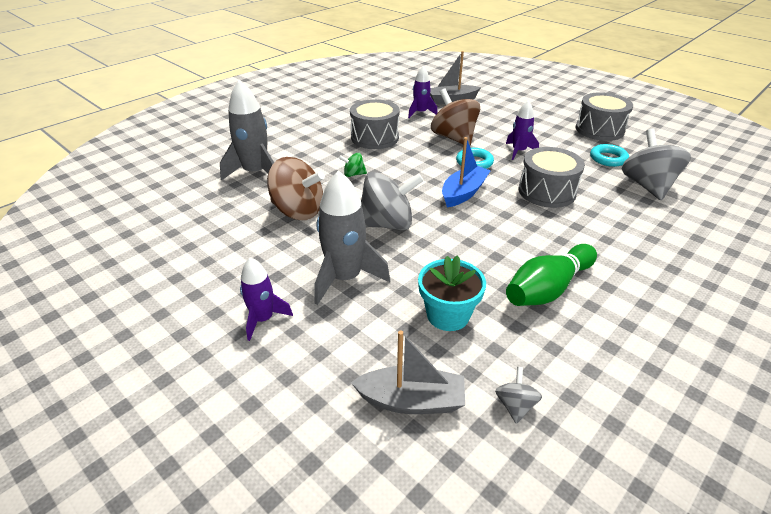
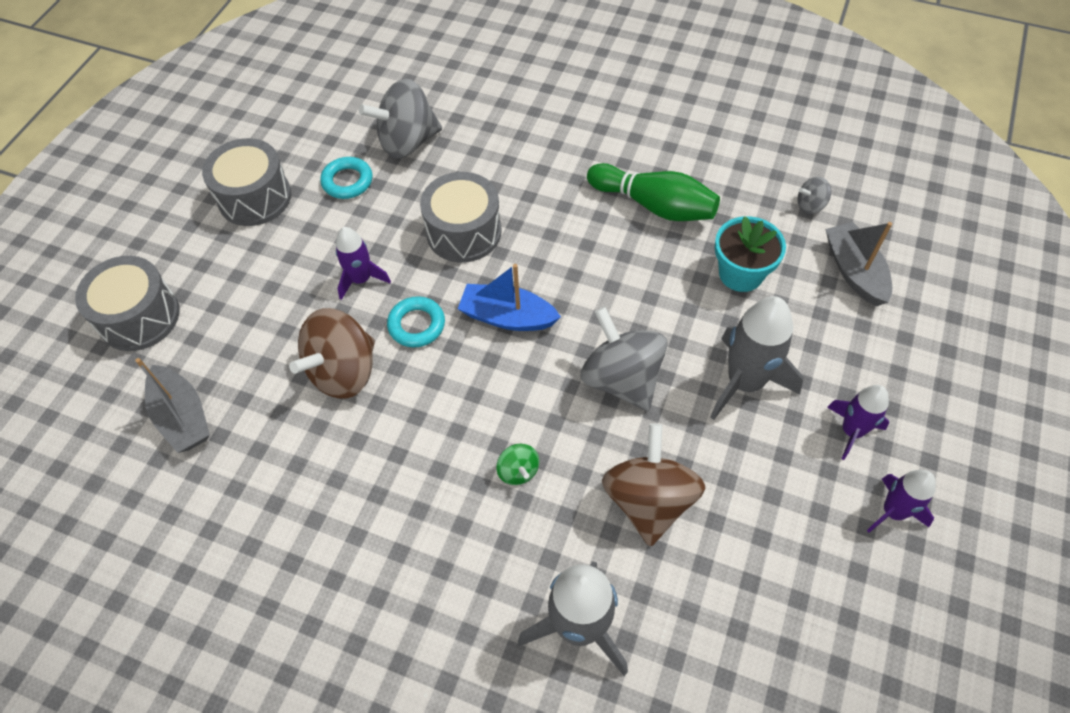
camera: 110 degrees left, 20 degrees up
grey drum [350,99,400,149] -> grey drum moved to [75,256,180,351]
purple rocket [408,66,438,118] -> purple rocket moved to [867,470,936,533]

